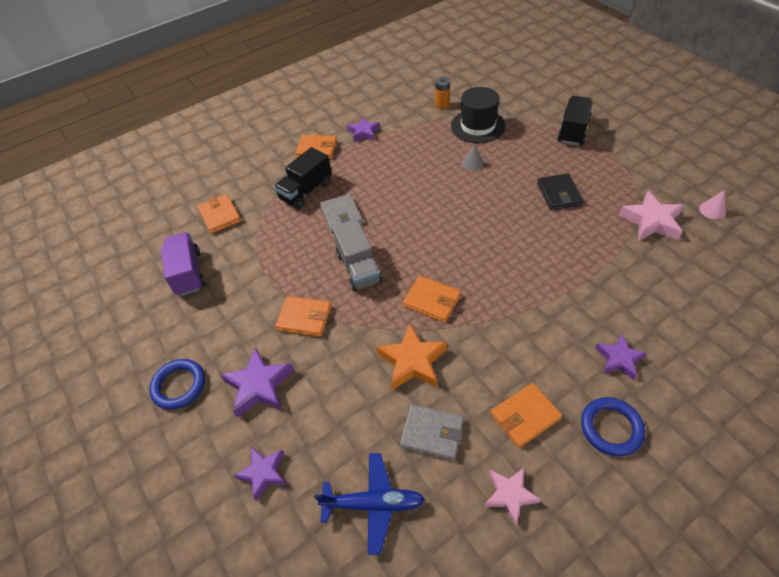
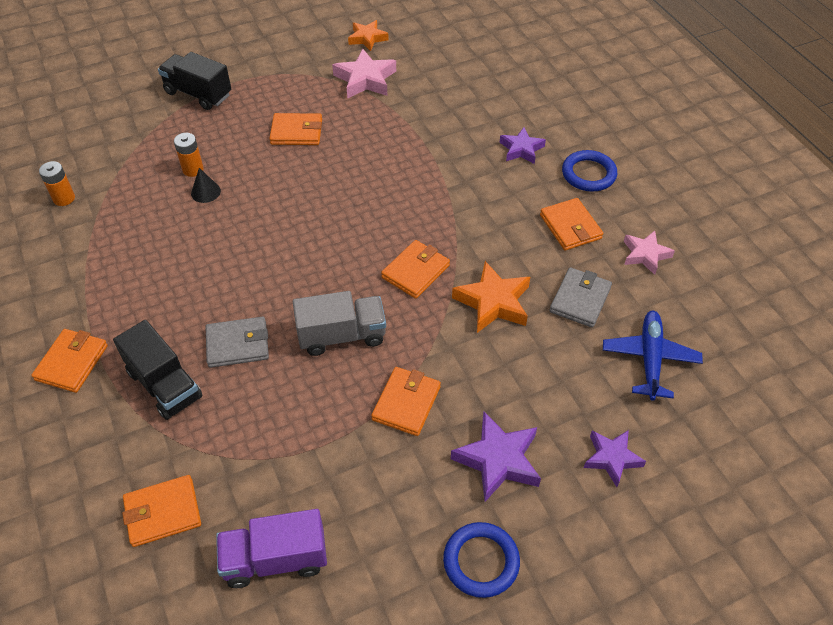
camera: 85 degrees left, 0 degrees up
purple star [347,117,380,142] -> none
black hat [451,87,506,143] -> none
grey cone [462,144,484,171] -> black cone [191,168,221,203]
black wallet [537,174,583,210] -> orange wallet [269,113,322,145]
pink cone [699,190,726,219] -> orange star [348,20,389,51]
none -> orange battery [174,133,204,177]

